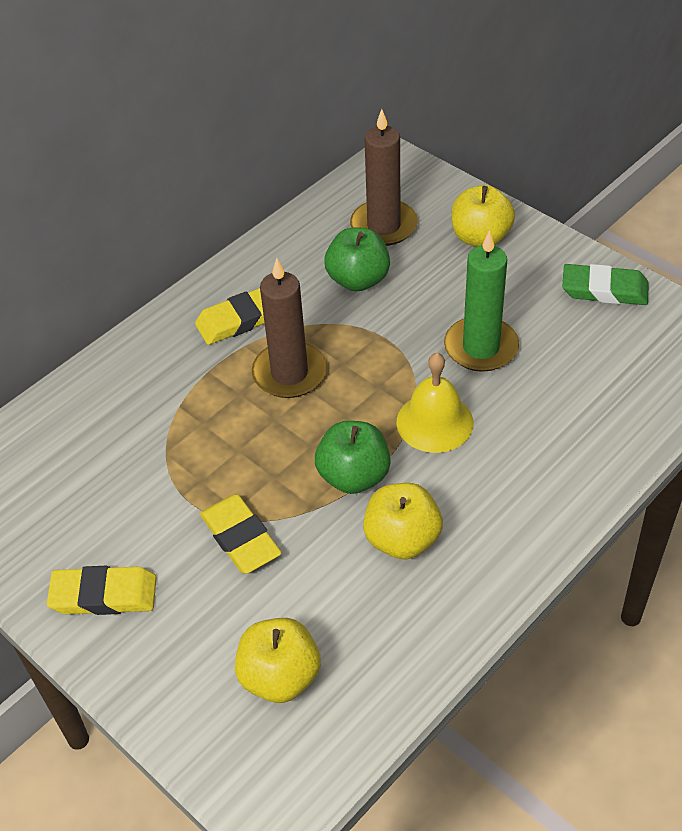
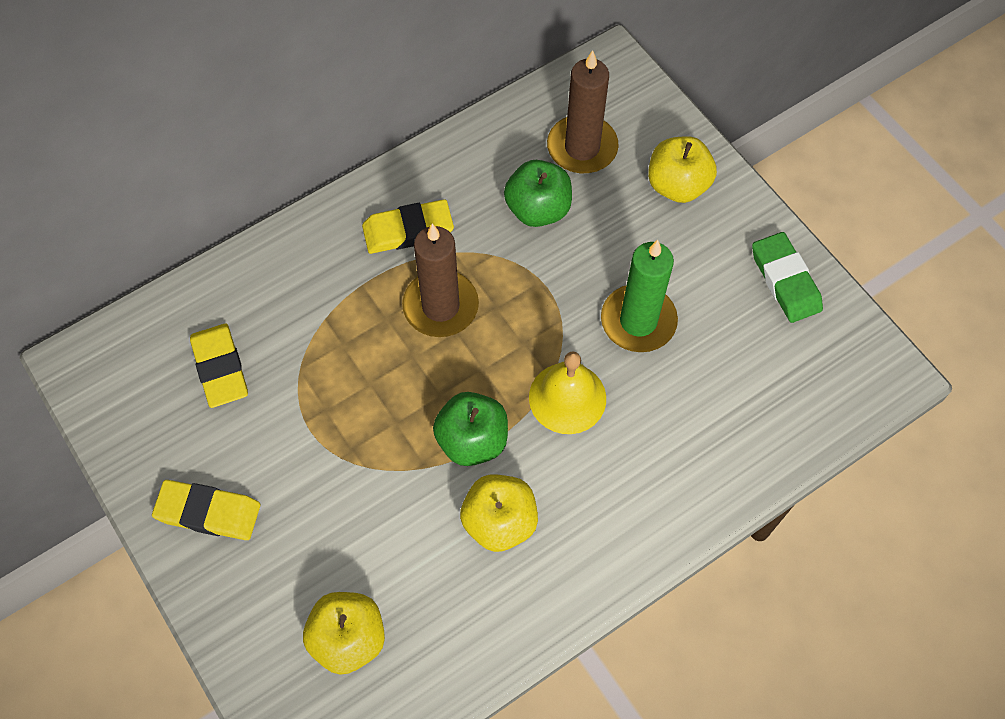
camera: 10 degrees right, 15 degrees up
yellow eraser [200,494,282,574] -> yellow eraser moved to [190,324,248,408]
green eraser [562,264,648,305] -> green eraser turned 45 degrees clockwise [752,232,823,323]

